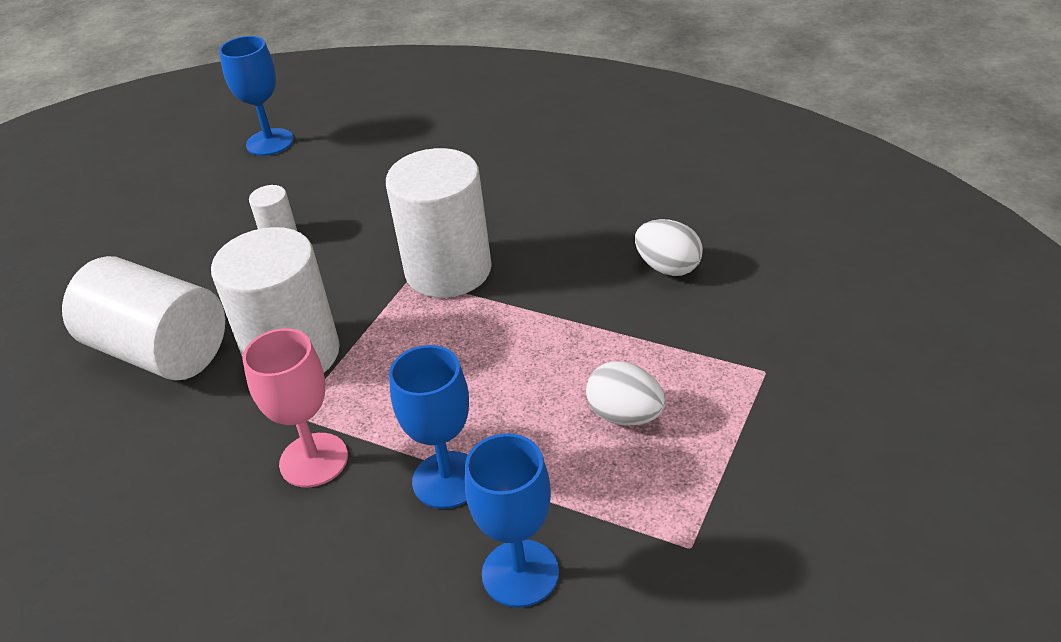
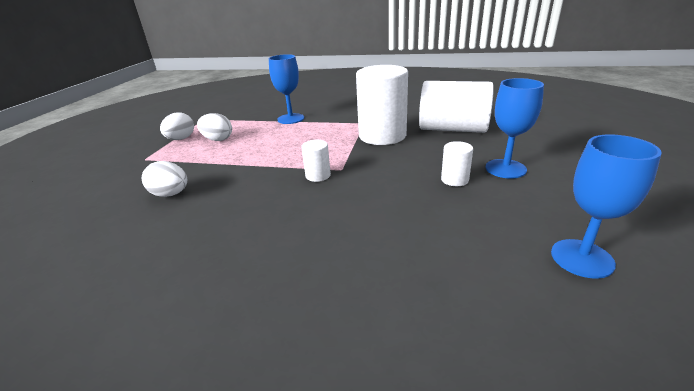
camera: 165 degrees right, 10 degrees down
pink goblet [242,328,348,487] -> none
white cylinder [386,148,492,298] -> white cylinder [301,140,331,182], size x0.44
blue goblet [465,433,559,607] -> blue goblet moved to [486,78,544,179]
none -> white egg [160,112,194,140]

